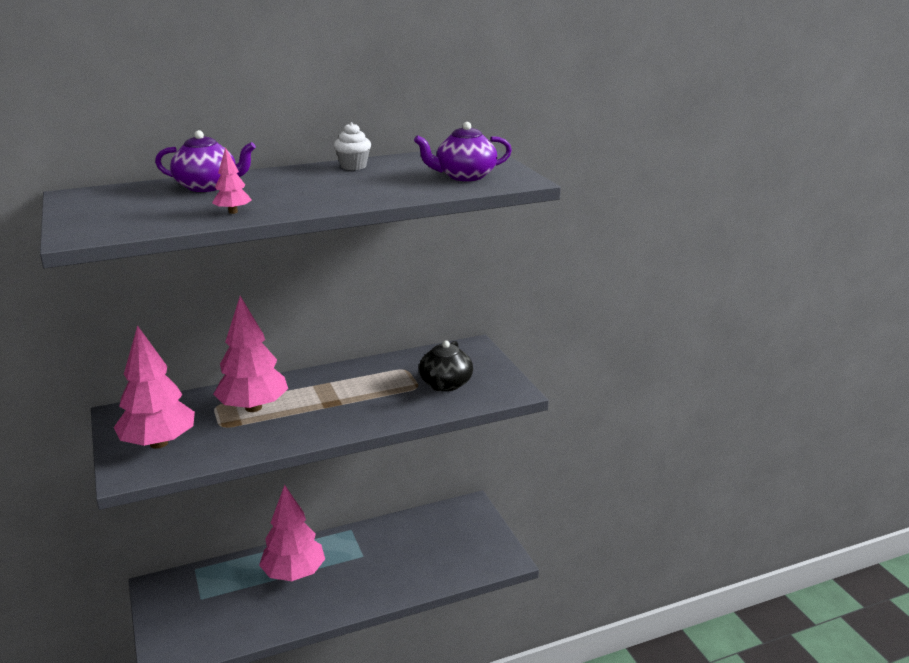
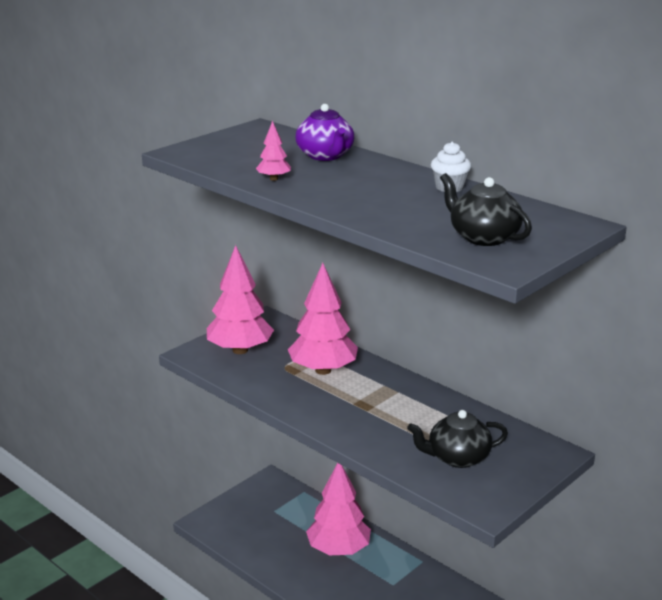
camera: 65 degrees right, 0 degrees up
purple teapot [414,122,512,181] -> black teapot [440,173,532,246]

